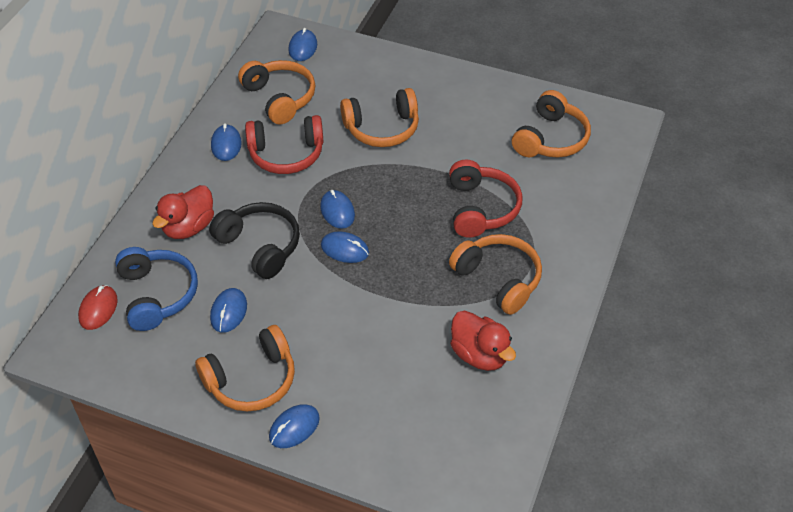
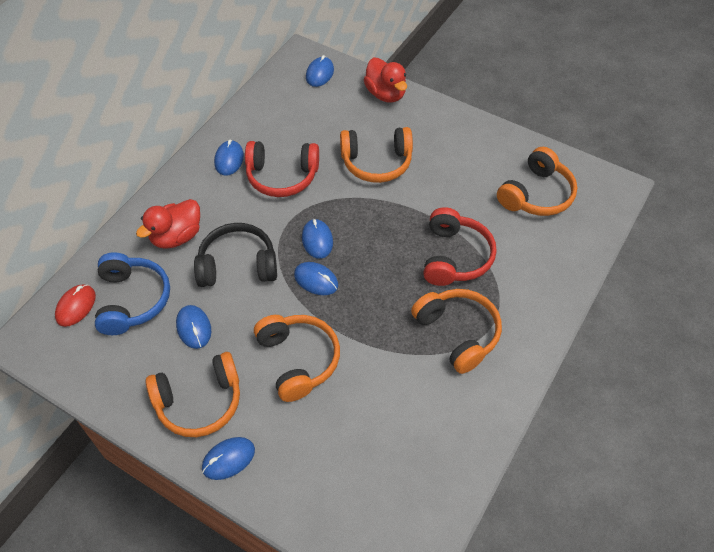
camera: 10 degrees right, 5 degrees up
black headphones [209,202,300,279] -> black headphones turned 60 degrees counterclockwise [194,223,277,287]
blue mouse [210,288,247,333] -> blue mouse turned 45 degrees counterclockwise [176,305,211,349]
orange headphones [238,60,316,125] -> orange headphones moved to [254,315,340,402]
red duck [450,311,516,371] -> red duck moved to [364,58,407,103]

